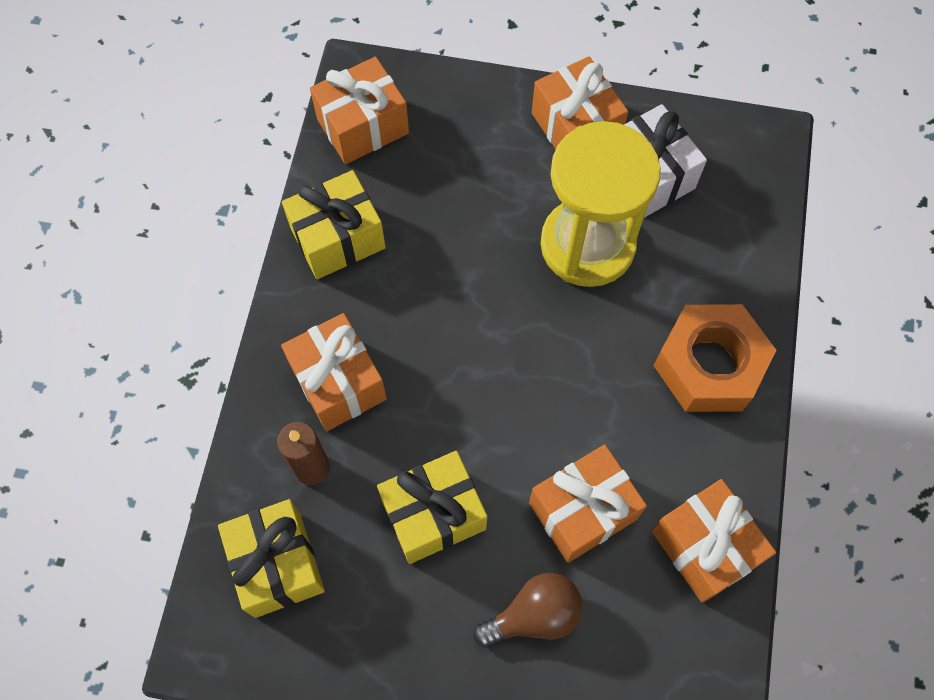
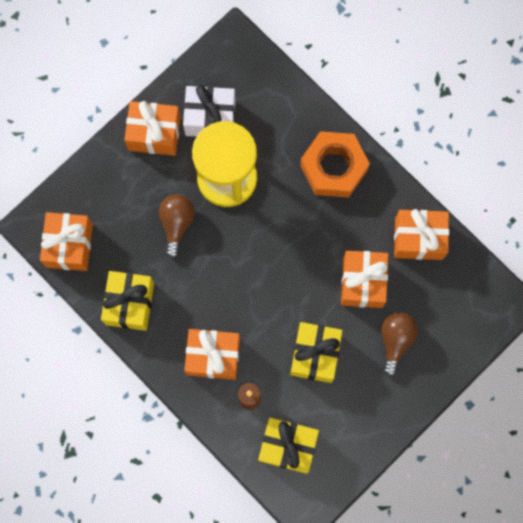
camera: 55 degrees left, 10 degrees up
none -> brown light bulb [159,194,194,259]

